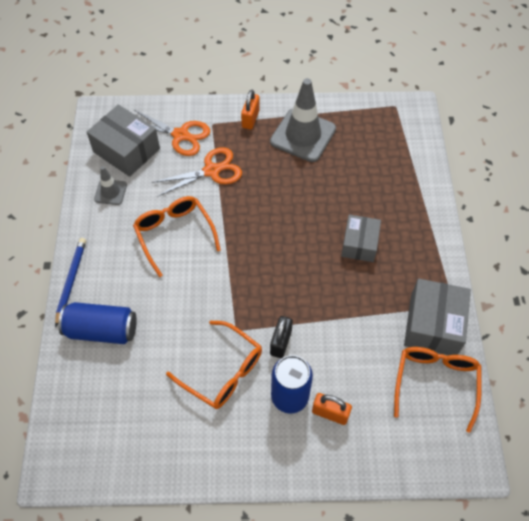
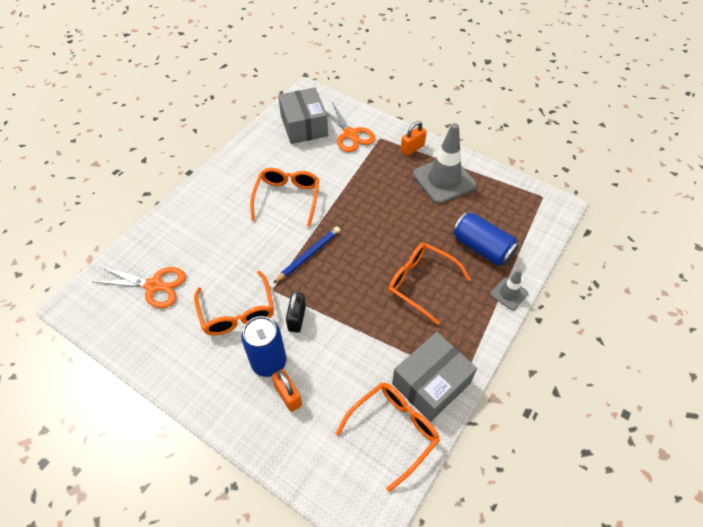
camera: 35 degrees right, 5 degrees down
blue pencil [55,238,86,327] -> blue pencil moved to [274,227,340,283]
blue can [58,302,137,344] -> blue can moved to [452,212,519,266]
grey traffic cone [94,166,127,205] -> grey traffic cone moved to [490,269,528,310]
orange scissors [152,147,242,197] -> orange scissors moved to [93,266,186,308]
black padlock [270,316,293,358] -> black padlock turned 45 degrees counterclockwise [286,291,306,333]
grey box [341,215,381,262] -> orange glasses [388,242,471,325]

